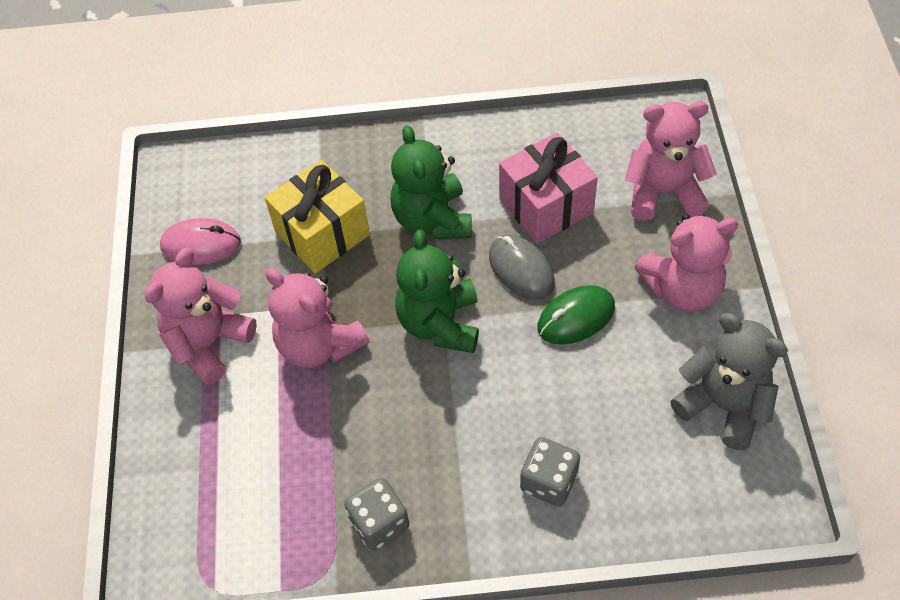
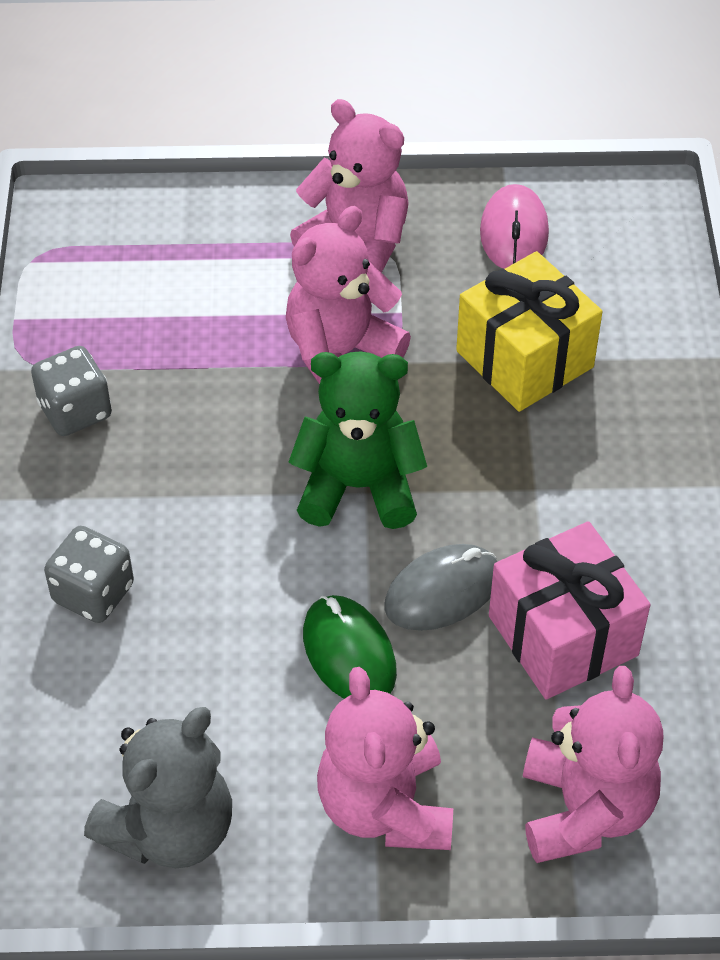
camera: 90 degrees right, 5 degrees down
green teddy bear [390,125,472,239] -> none

